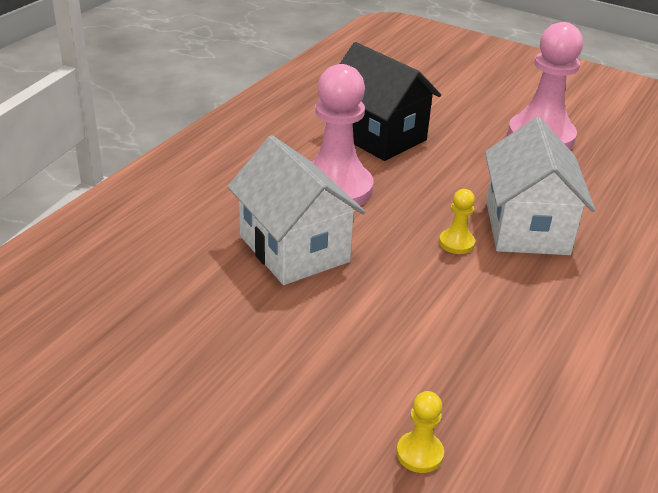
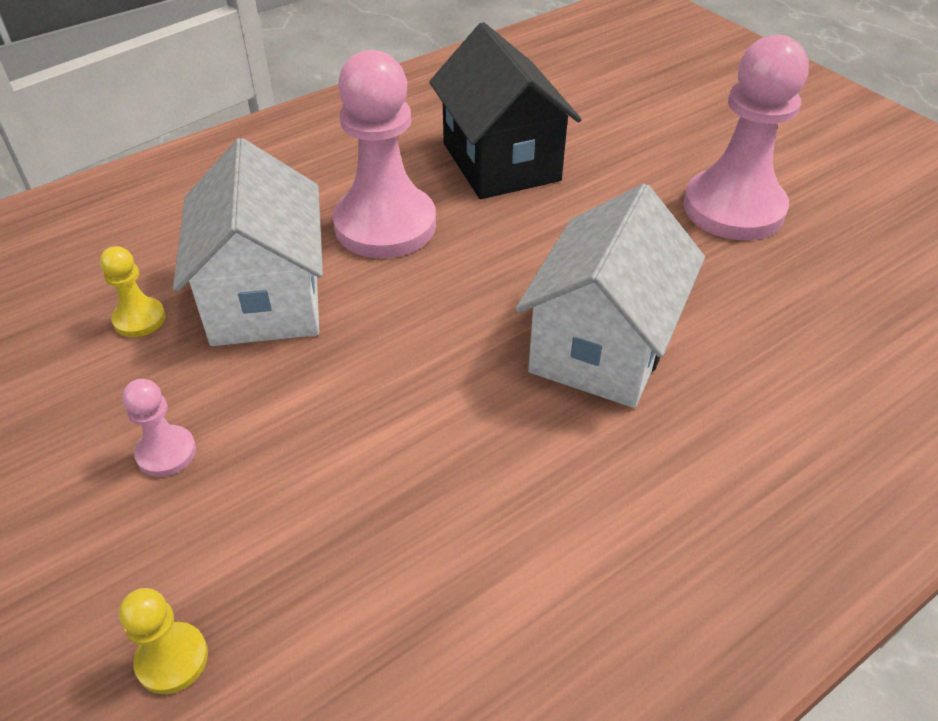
camera: 25 degrees right, 10 degrees up
yellow pawn [439,189,475,254] -> yellow pawn moved to [100,246,165,337]
none -> pink pawn [122,379,196,477]

